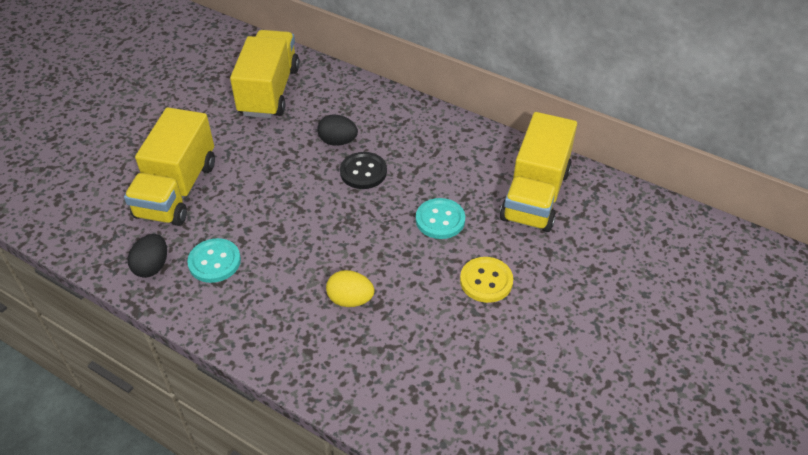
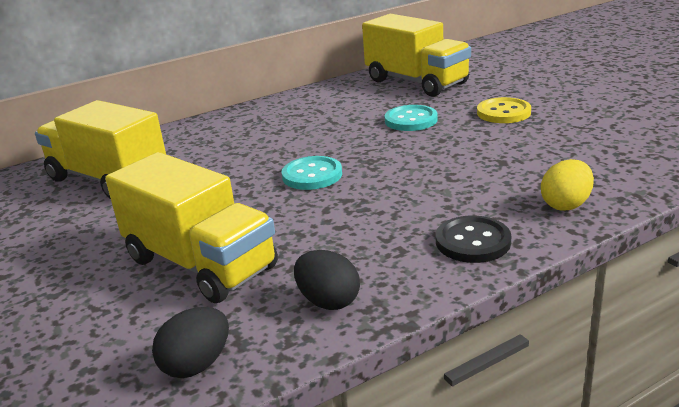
camera: 60 degrees left, 20 degrees down
turquoise button [187,238,241,283] -> turquoise button moved to [282,156,342,190]
black egg [317,114,358,146] -> black egg moved to [152,307,229,378]
yellow egg [326,270,374,307] -> yellow egg moved to [541,159,594,211]
black button [340,152,387,189] -> black button moved to [436,216,511,263]

